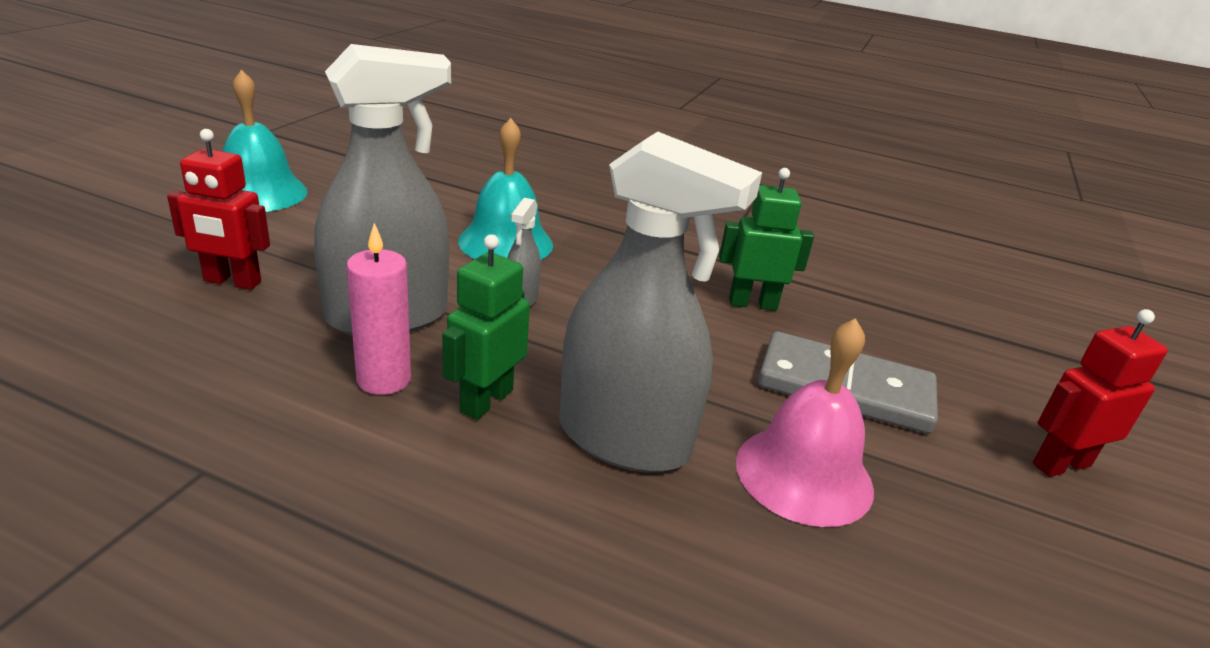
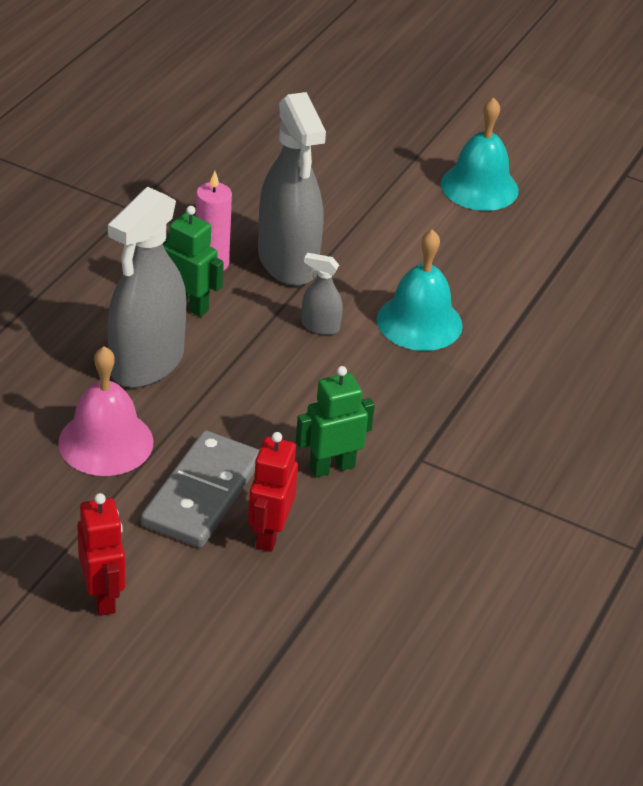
camera: 95 degrees right, 10 degrees up
red robot [167,129,270,290] -> red robot moved to [248,432,298,552]
green robot [719,168,814,311] -> green robot turned 120 degrees counterclockwise [296,366,375,477]

